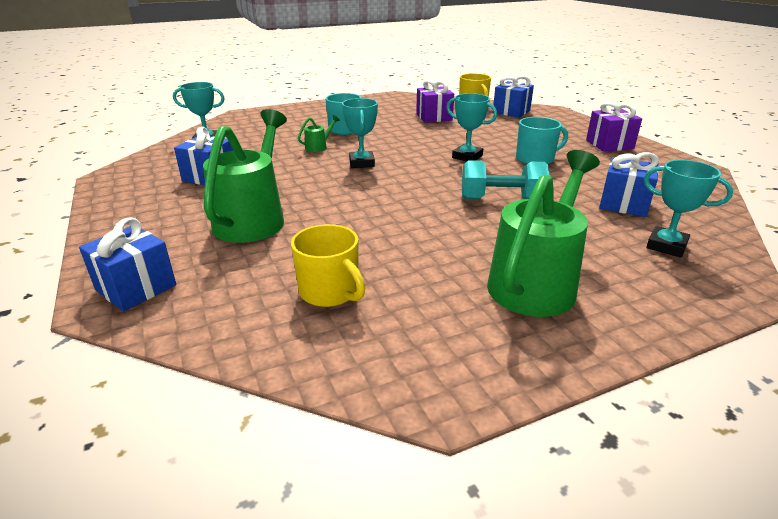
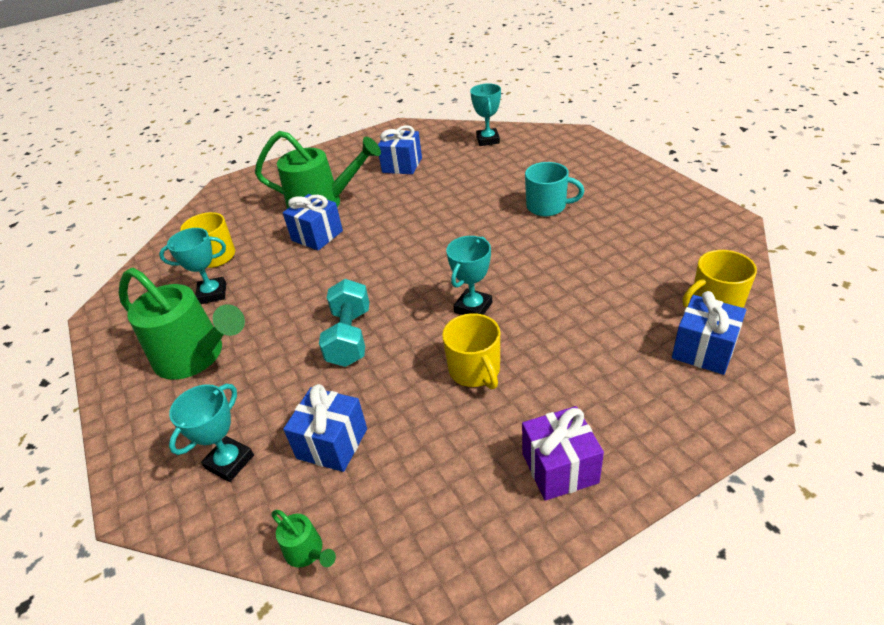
camera: 90 degrees right, 10 degrees up
blue gift [79,217,176,311] -> blue gift moved to [283,194,343,251]
green watering can [298,115,340,152] -> green watering can moved to [272,510,336,568]
turquoise trophy [342,98,378,168] -> turquoise trophy moved to [159,228,226,304]
purple gift [416,79,454,123] -> none
turquoise mug [516,117,568,164] -> yellow mug [442,313,500,389]

